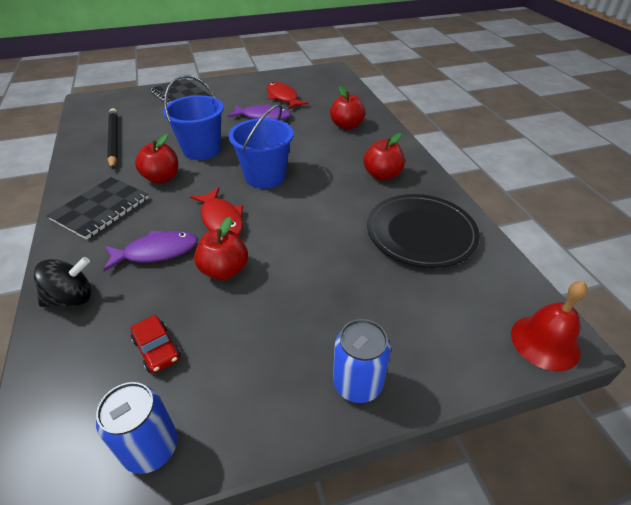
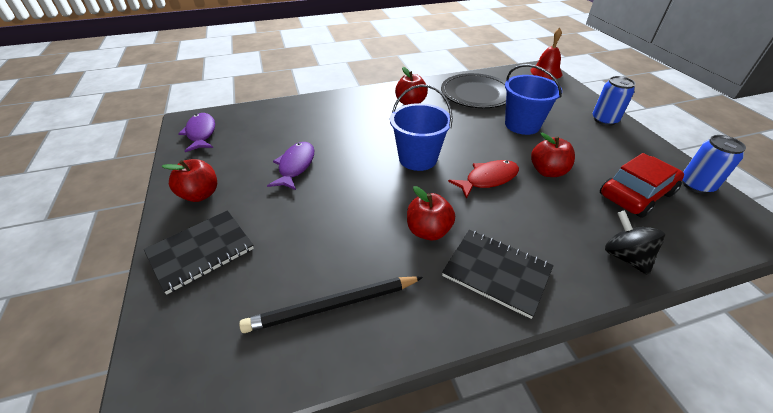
camera: 90 degrees left, 0 degrees up
purple fish [103,231,198,272] -> purple fish moved to [178,113,215,152]
red car [131,315,181,373] -> red car [600,153,684,218], size x1.92
blue bucket [163,75,224,160] -> blue bucket moved to [505,64,562,135]
red fish [267,82,309,110] -> none
red apple [330,86,365,130] -> red apple moved to [162,159,217,202]

